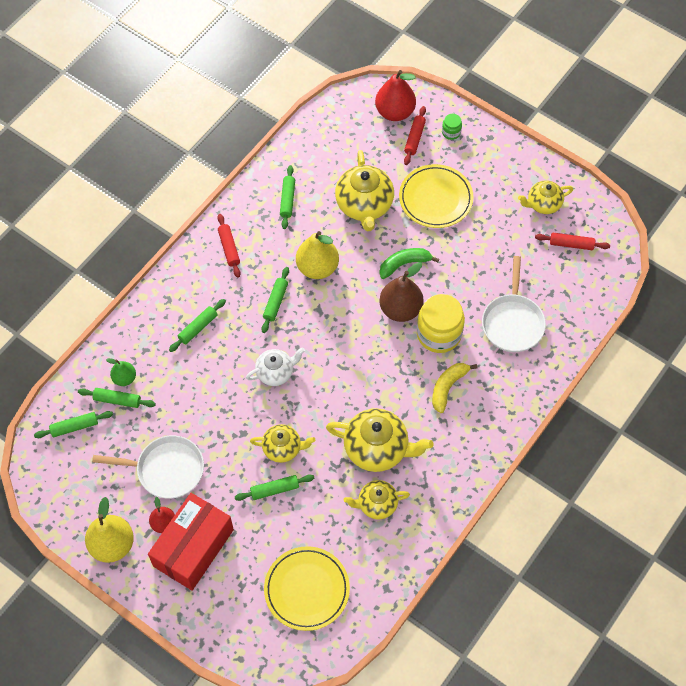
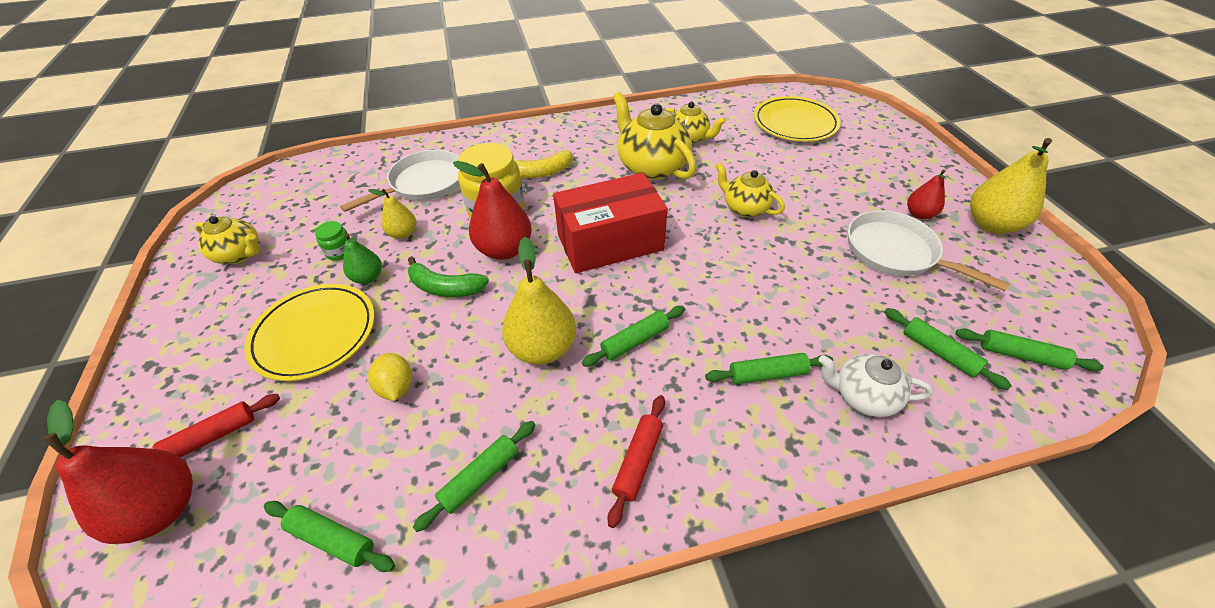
camera: 140 degrees left, 15 degrees down
green pear [106,358,136,386] -> green pear moved to [343,233,382,284]
red box [148,493,234,591] -> red box moved to [553,173,668,273]
green rolling pin [235,474,314,501] -> green rolling pin moved to [264,501,395,572]
white teapot [246,347,305,386] -> white teapot moved to [819,354,933,417]
yellow teapot [335,150,394,231] -> yellow lemon [368,353,412,401]
brown pear [379,262,424,322] -> red pear [453,161,532,260]
green jar [442,114,462,140] -> green jar moved to [315,221,350,261]
red rolling pin [535,233,610,250] -> none
none -> yellow pear [368,189,416,239]

